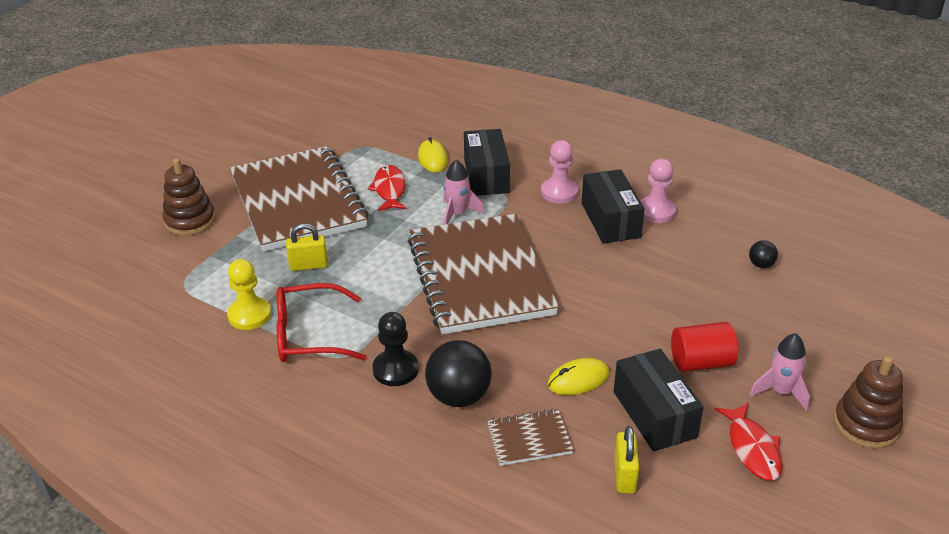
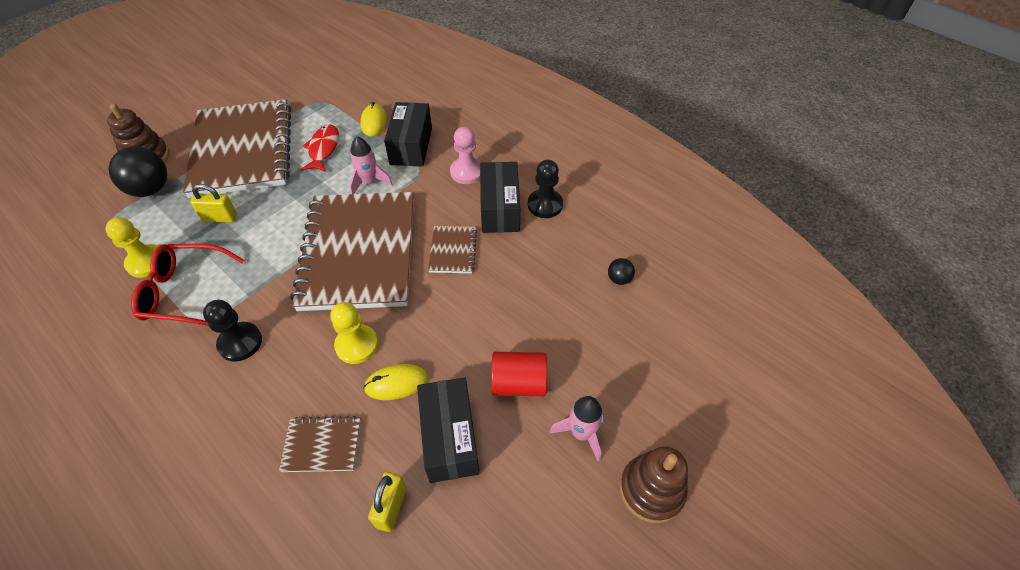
camera: 10 degrees right, 15 degrees up
black ball [425,340,492,407] -> black ball moved to [109,147,167,197]
pink pawn [640,159,676,223] -> black pawn [528,160,563,218]
red fish [715,402,782,481] -> none
none -> yellow pawn [330,302,378,364]
none -> brown notebook [428,226,477,273]

